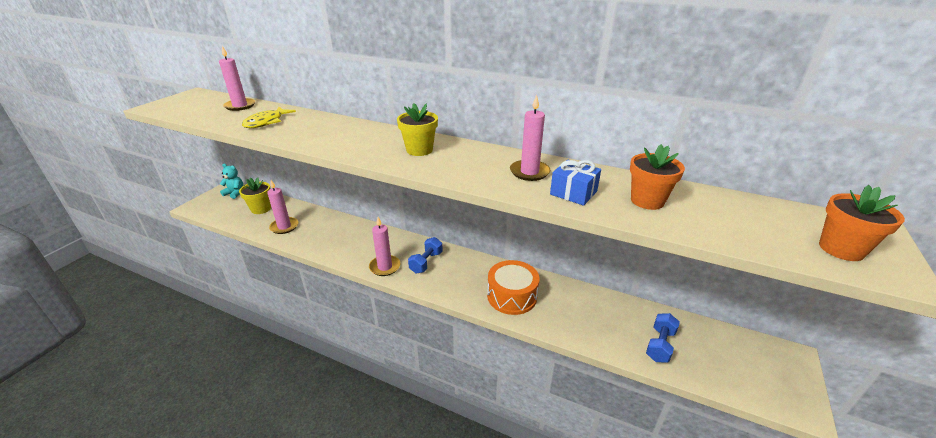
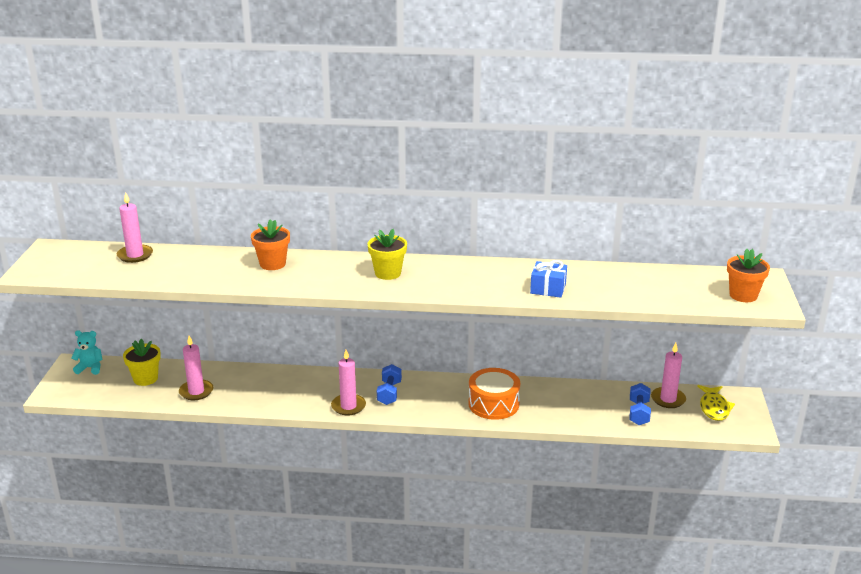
camera: 20 degrees left, 5 degrees down
yellow fish [242,107,296,128] -> yellow fish moved to [697,385,735,421]
pink candle [510,95,550,181] -> pink candle moved to [651,343,686,408]
orange flower pot [630,144,685,210] -> orange flower pot moved to [251,219,290,270]

